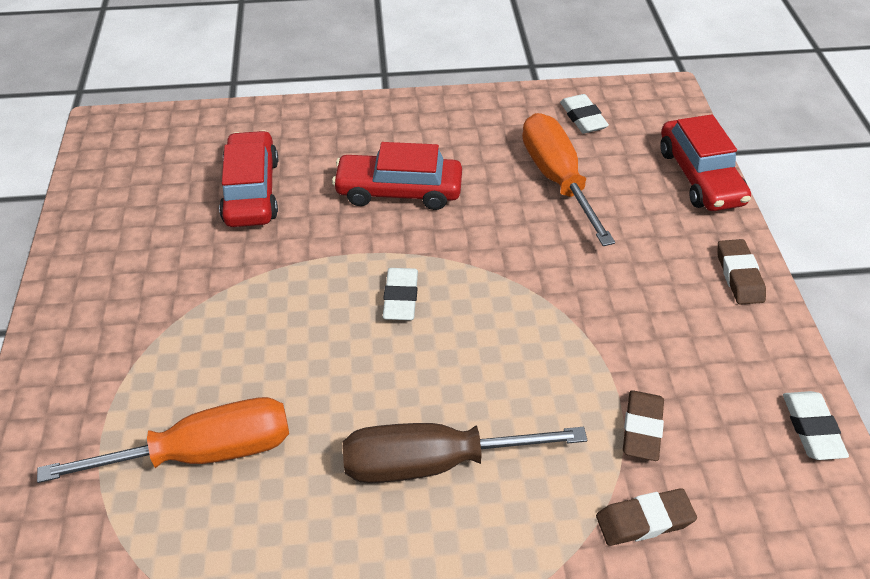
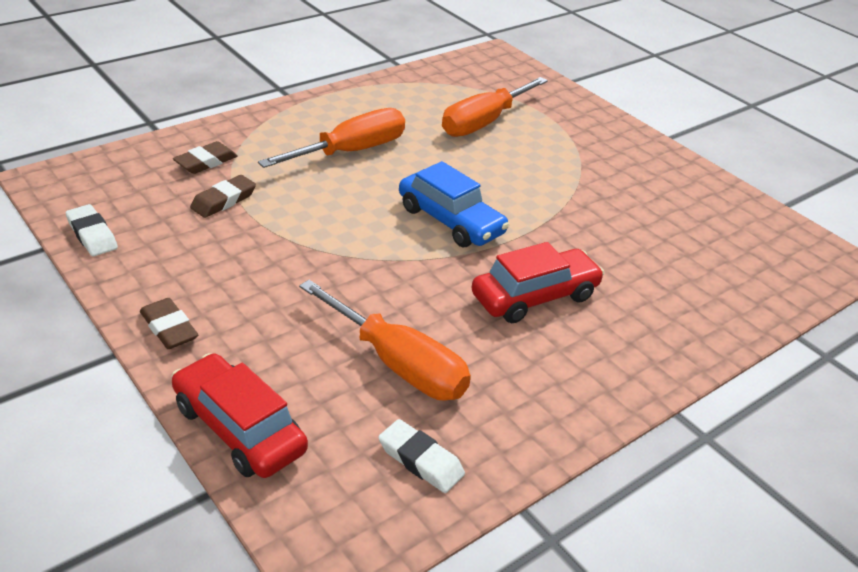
camera: 145 degrees right, 10 degrees down
red car [219,130,278,227] -> none
brown screwdriver [343,423,587,483] -> orange screwdriver [258,108,405,168]
white eraser [383,268,418,320] -> blue car [399,161,509,247]
brown eraser [623,390,664,461] -> brown eraser turned 60 degrees clockwise [190,175,256,218]

